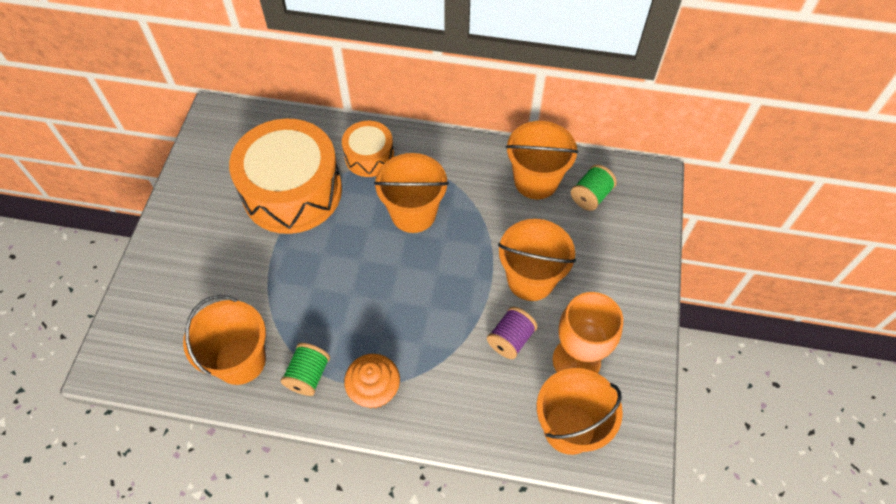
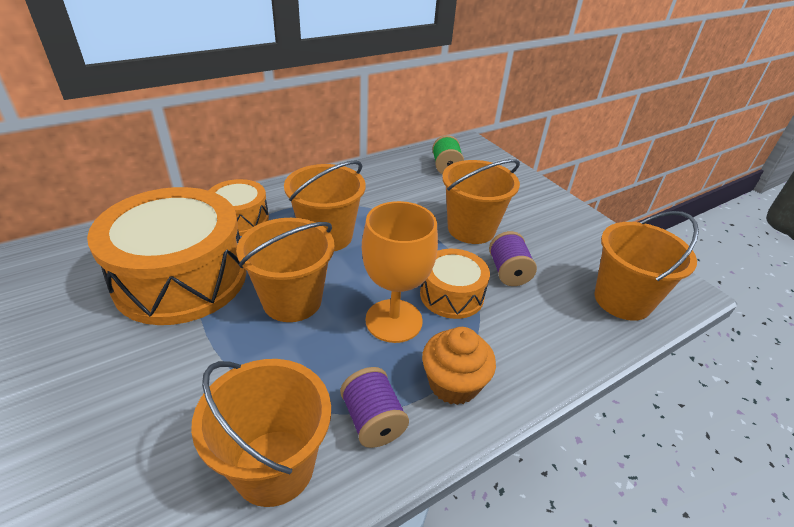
camera: 45 degrees left, 20 degrees down
green spool [281,343,330,396] -> purple spool [340,367,409,448]
orange bucket [505,121,578,199] -> orange bucket moved to [236,218,335,322]
orange goblet [553,292,623,373] -> orange goblet moved to [362,201,438,343]
none -> orange drum [420,249,490,319]

